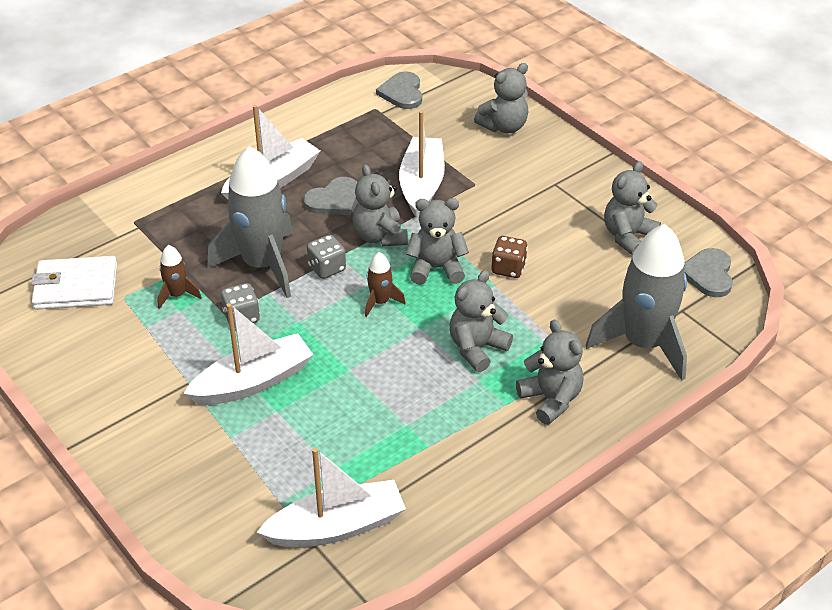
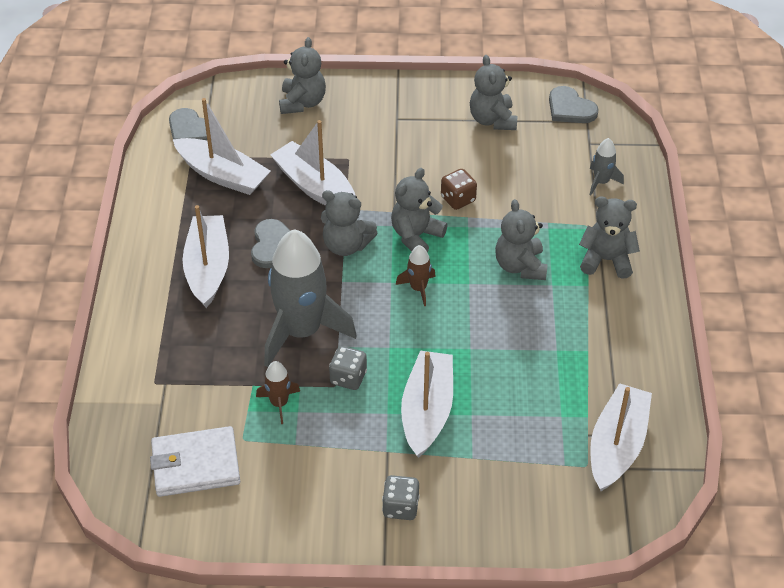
camera: 50 degrees left, 5 degrees up
white wallet [31,256,117,310] -> white wallet turned 45 degrees clockwise [150,426,240,497]
grey dice [307,235,346,279] -> grey dice moved to [382,475,420,520]
grey rocket [585,224,687,381] -> grey rocket [589,138,624,195], size x0.44
none -> white boat [173,98,271,195]

